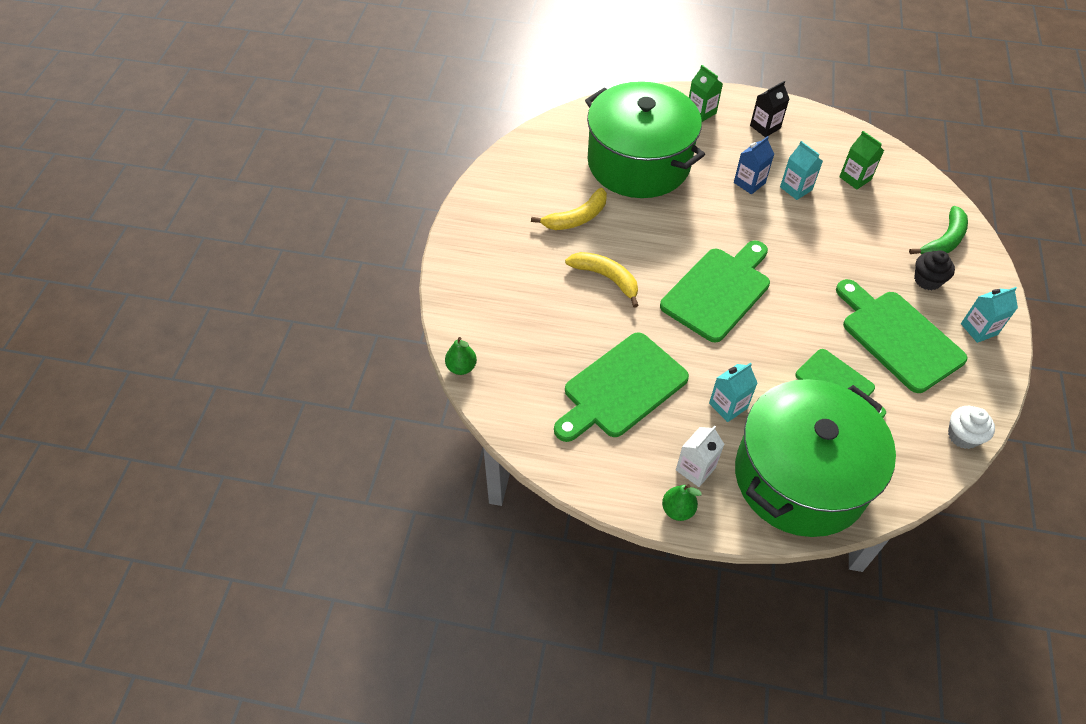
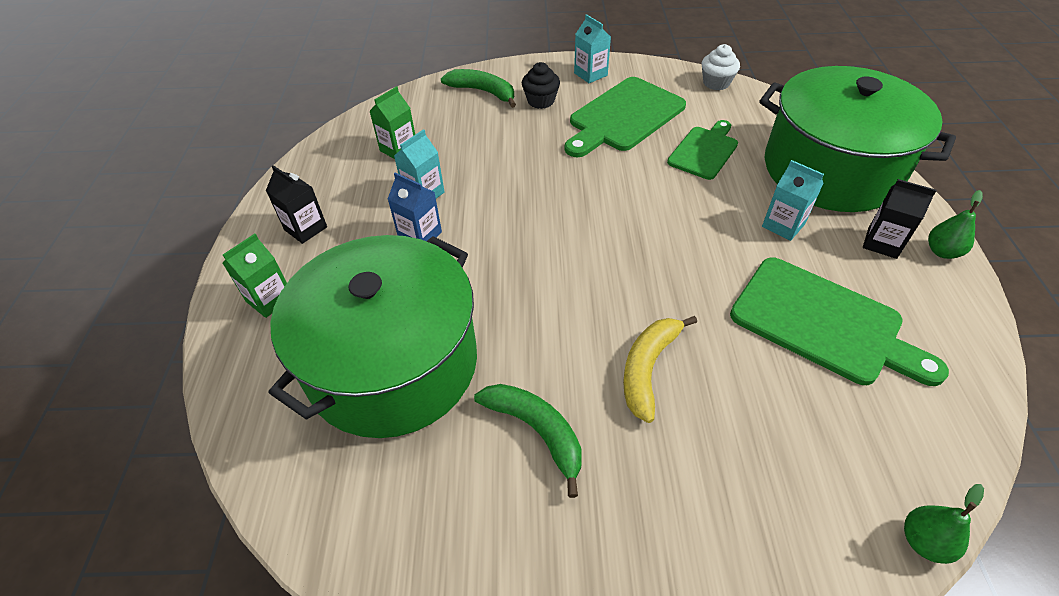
camera: 100 degrees left, 5 degrees down
yellow banana [531,188,607,230] -> green banana [474,384,582,498]
green cutting board [660,241,770,343] -> none
white carton [676,425,725,487] -> black carton [863,179,937,259]

